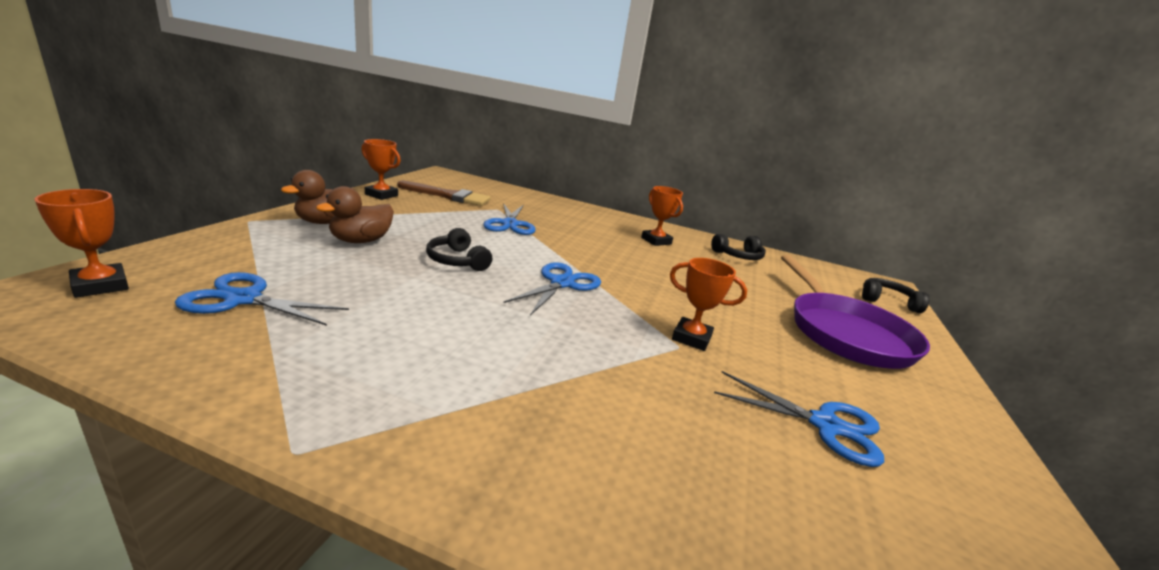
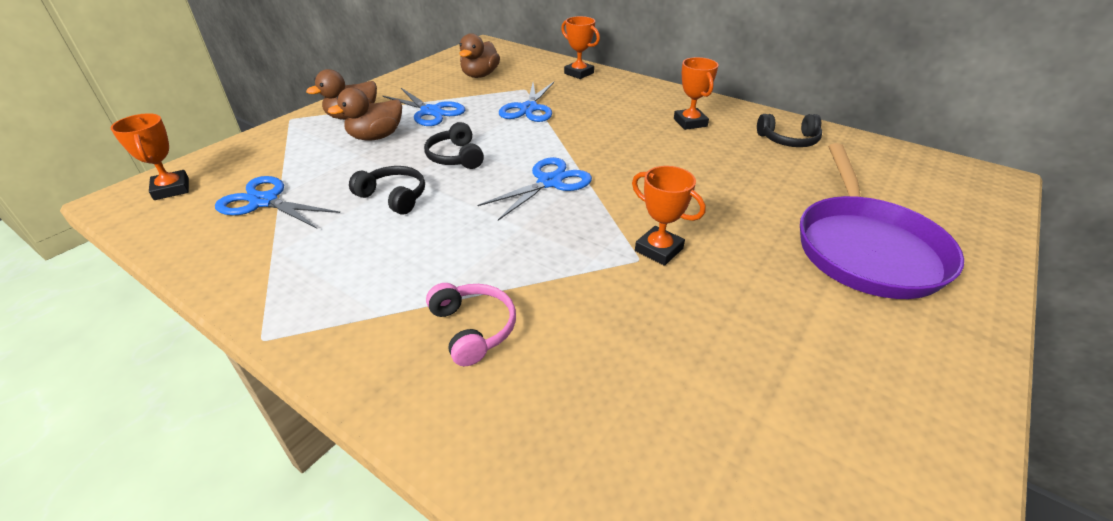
camera: 20 degrees right, 15 degrees up
orange trophy [362,139,401,200] -> orange trophy moved to [561,16,600,79]
brown brush [397,181,490,206] -> brown duck [459,33,500,78]
blue scissors [714,371,884,467] -> blue scissors moved to [383,88,465,126]
black headphones [862,278,930,313] -> black headphones moved to [349,166,425,215]
none -> pink headphones [426,283,516,366]

